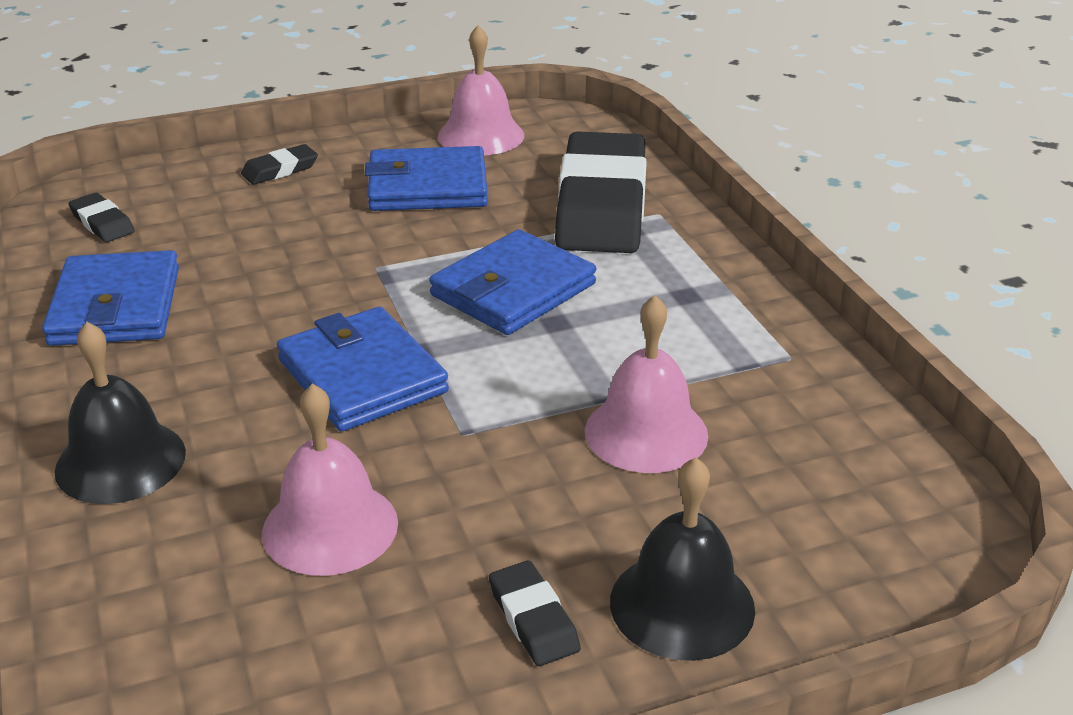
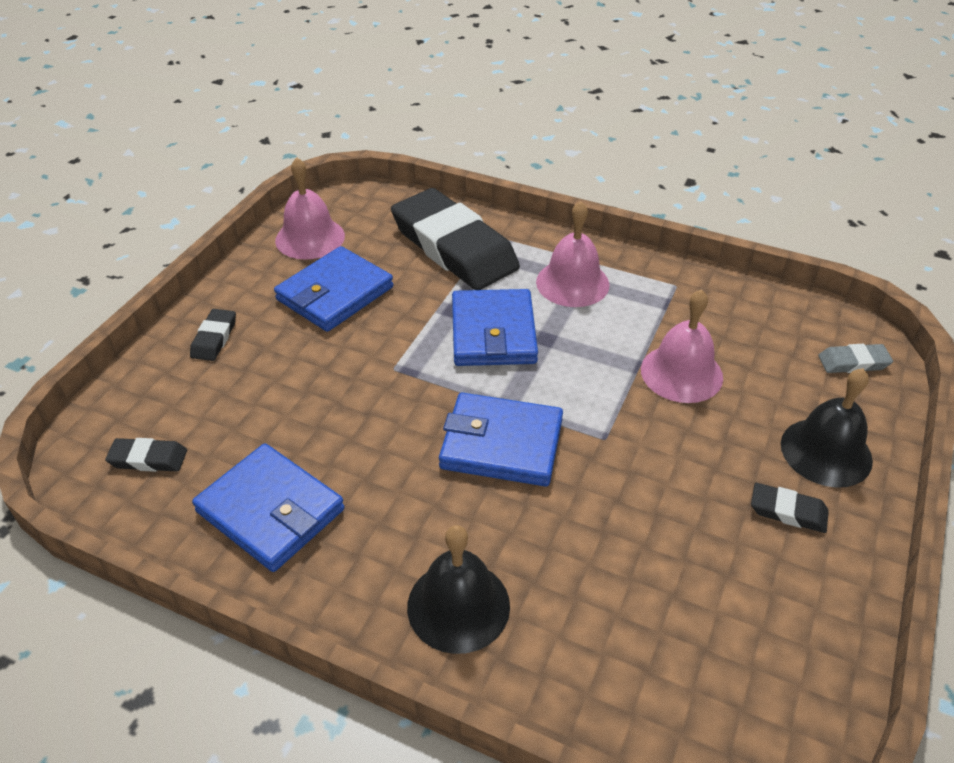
camera: 45 degrees left, 10 degrees up
pink bell [262,383,398,576] -> pink bell moved to [536,201,610,307]
none -> grey eraser [818,344,893,373]

